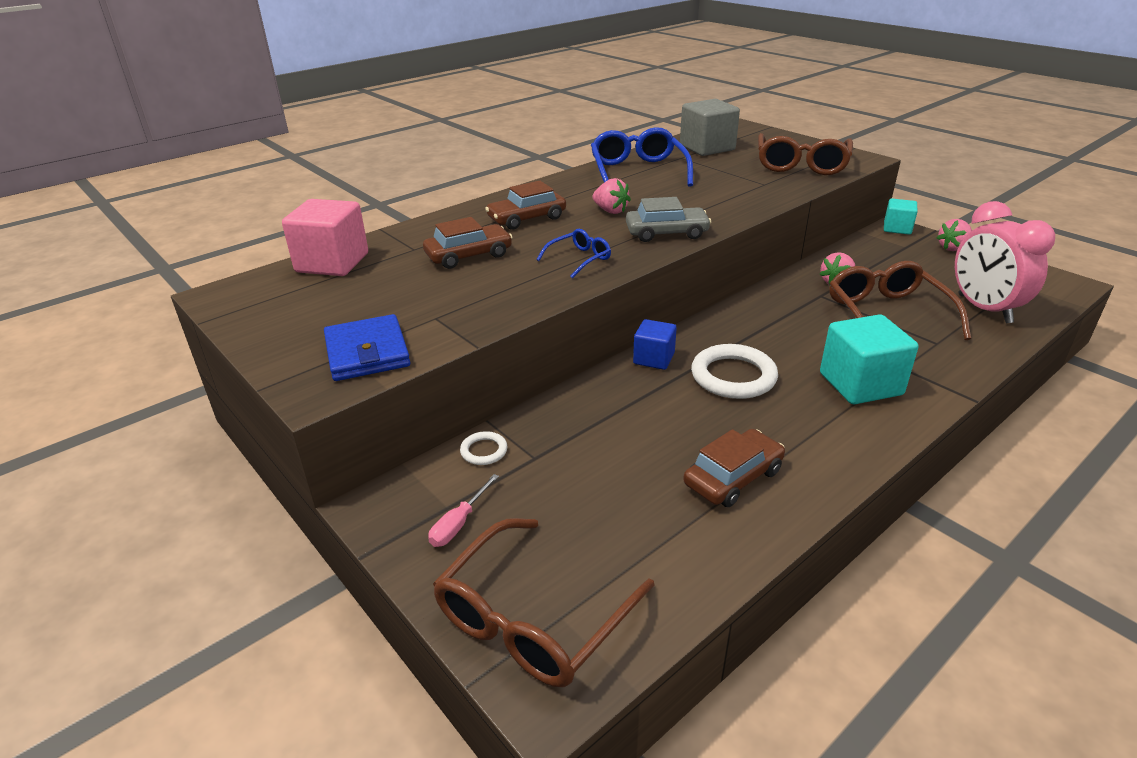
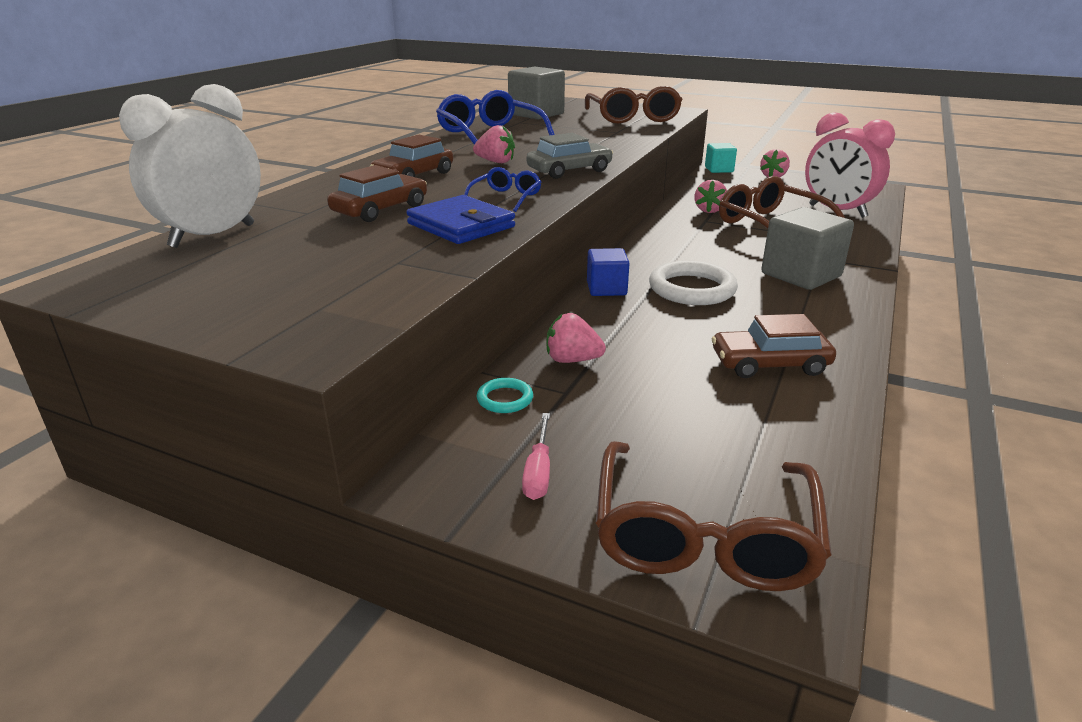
camera: 25 degrees left, 5 degrees down
pink cube [282,199,368,276] -> white clock [119,84,261,248]
blue wallet [324,314,411,381] -> blue wallet moved to [406,195,515,244]
white ring [460,431,508,465] -> turquoise ring [477,378,533,413]
brown car [683,429,785,507] -> brown car turned 120 degrees counterclockwise [712,314,836,378]
turquoise cube [820,314,918,404] -> grey cube [761,207,854,290]
none -> pink strawberry [546,313,606,363]

